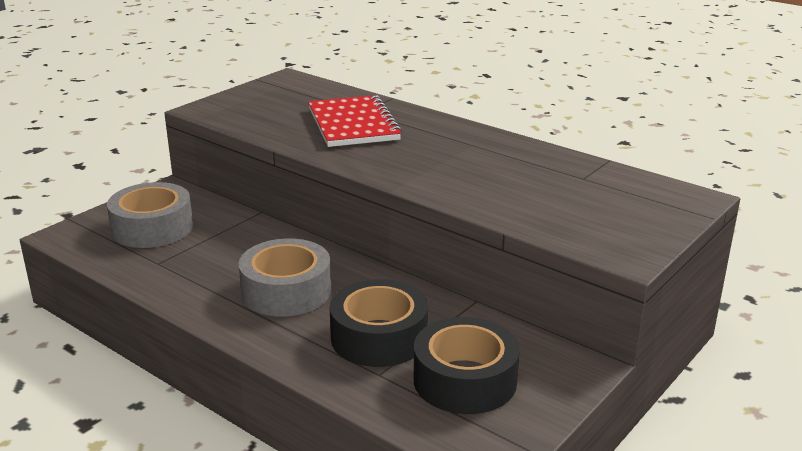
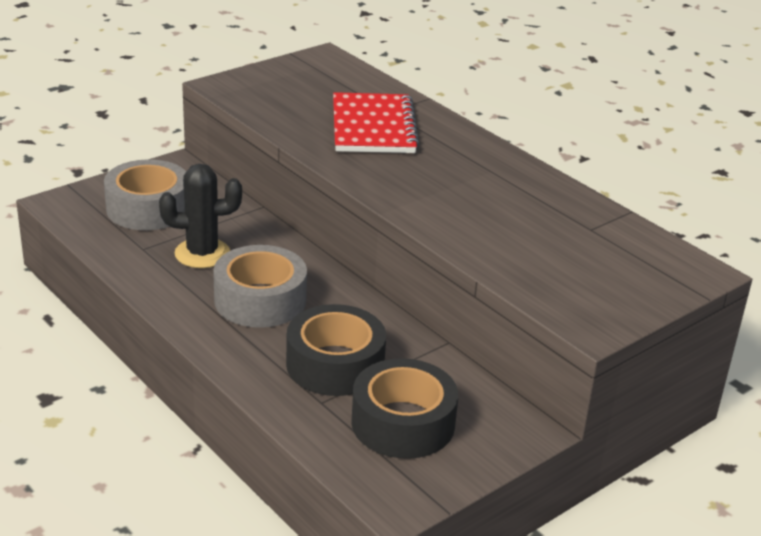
camera: 10 degrees right, 5 degrees up
none -> black cactus [159,164,242,268]

